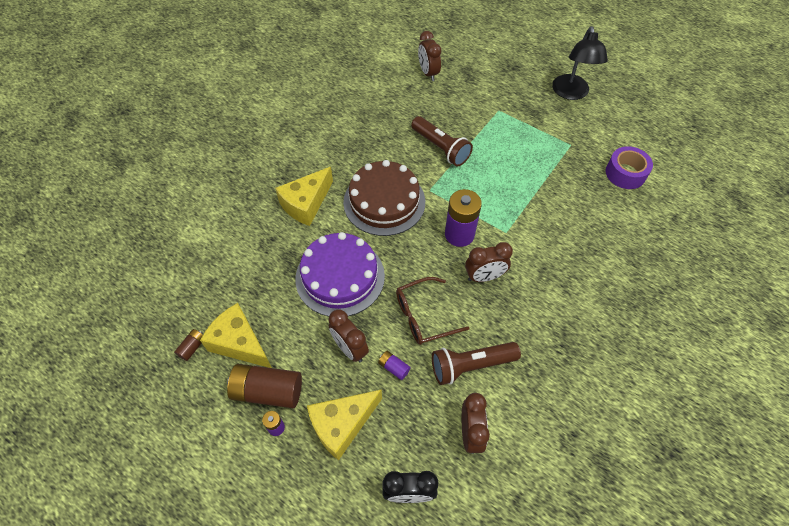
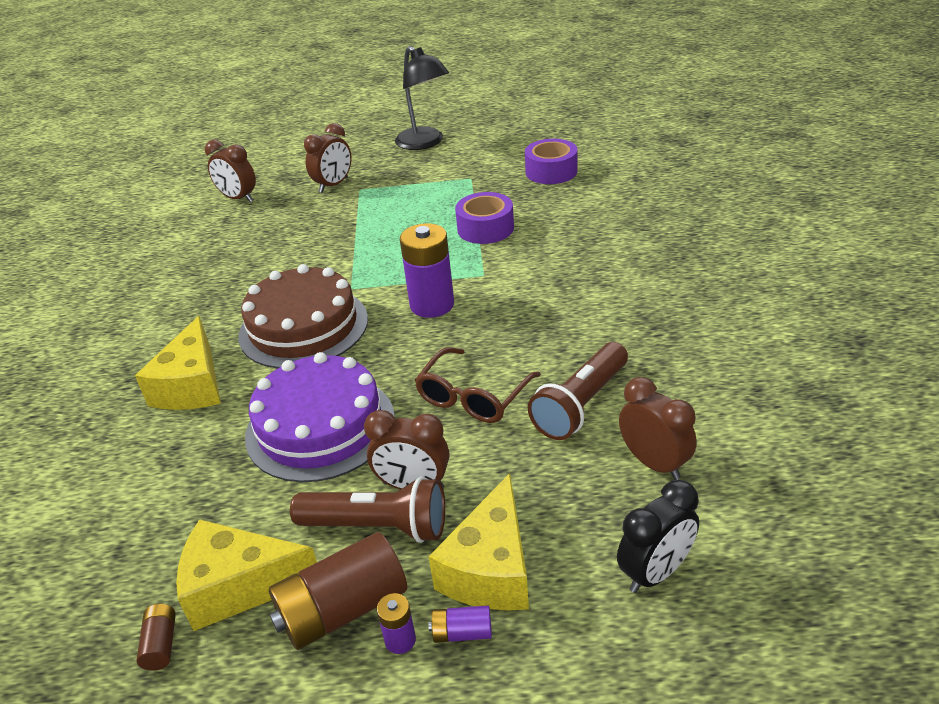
camera: 35 degrees left, 20 degrees down
purple battery [378,351,411,380] -> purple battery moved to [428,606,492,643]
brown flashlight [411,116,473,166] -> brown flashlight moved to [290,477,445,543]
brown clock [465,242,513,282] -> brown clock moved to [304,123,351,193]
none -> purple tape [455,192,514,244]

